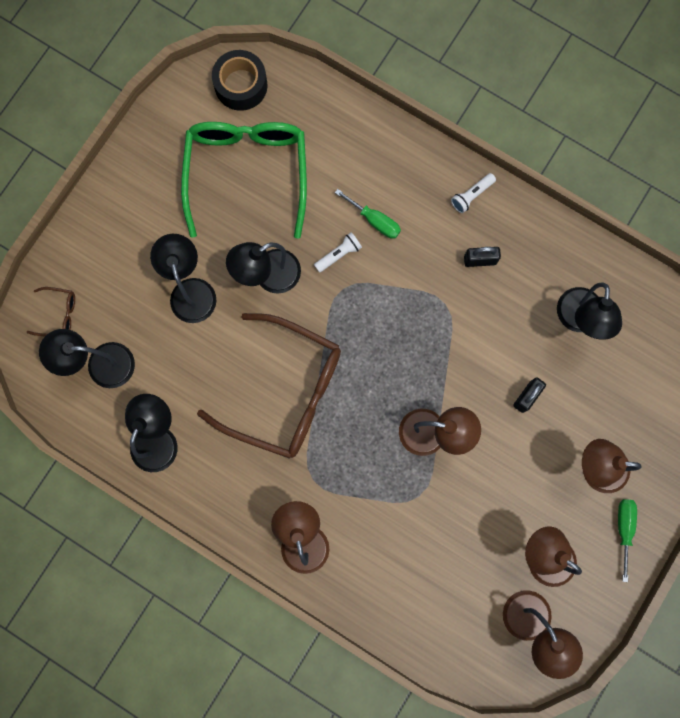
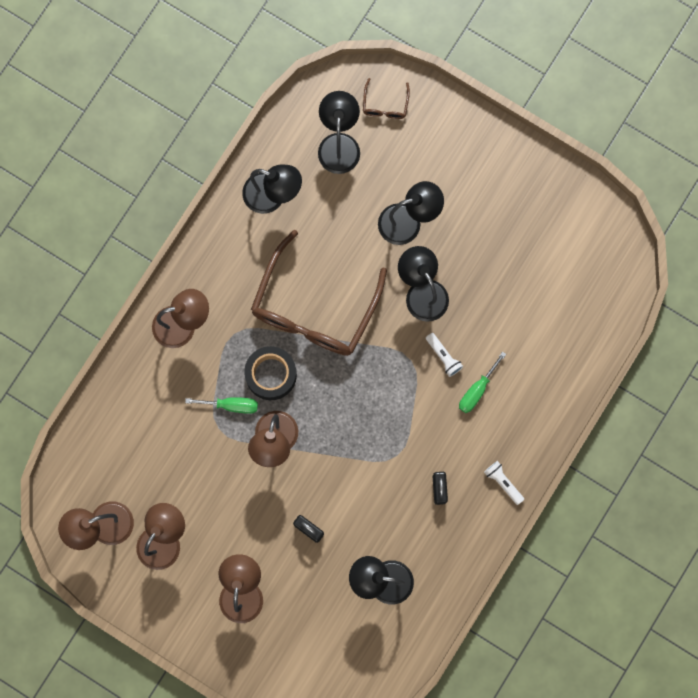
camera: 90 degrees right, 0 degrees up
green glasses [181,122,307,239] -> none
black tape [212,50,267,111] -> black tape moved to [244,346,297,400]
green screwdriver [618,499,637,582] -> green screwdriver moved to [185,397,258,414]

